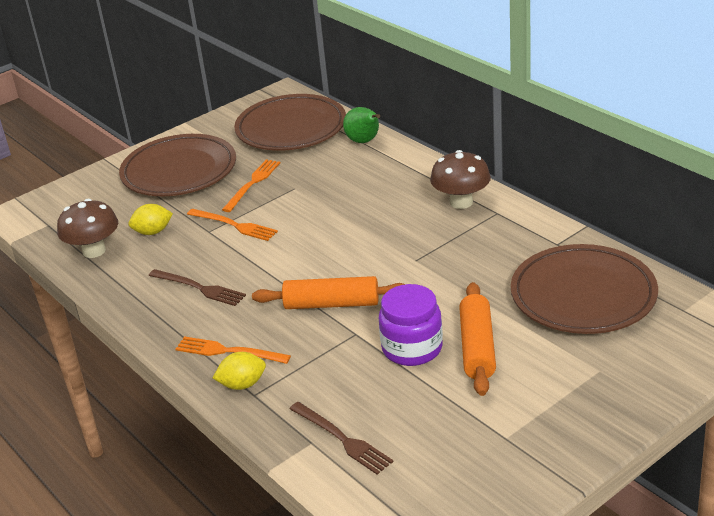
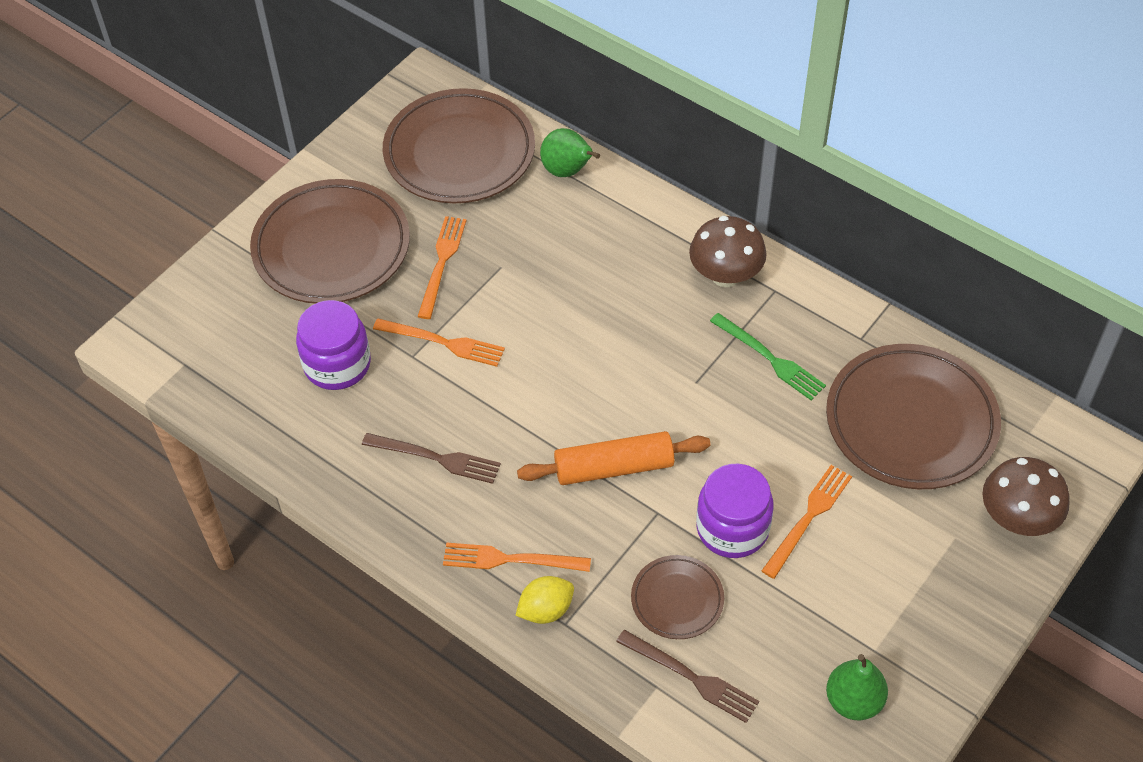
camera: 15 degrees left, 20 degrees up
brown mushroom [57,199,118,258] -> brown mushroom moved to [982,457,1070,536]
yellow lemon [128,204,173,235] -> purple jar [296,300,371,390]
orange rolling pin [459,282,496,396] -> orange fork [762,465,852,579]
none -> brown plate [631,555,724,639]
none -> green fork [710,313,826,400]
none -> green pear [826,654,888,721]

